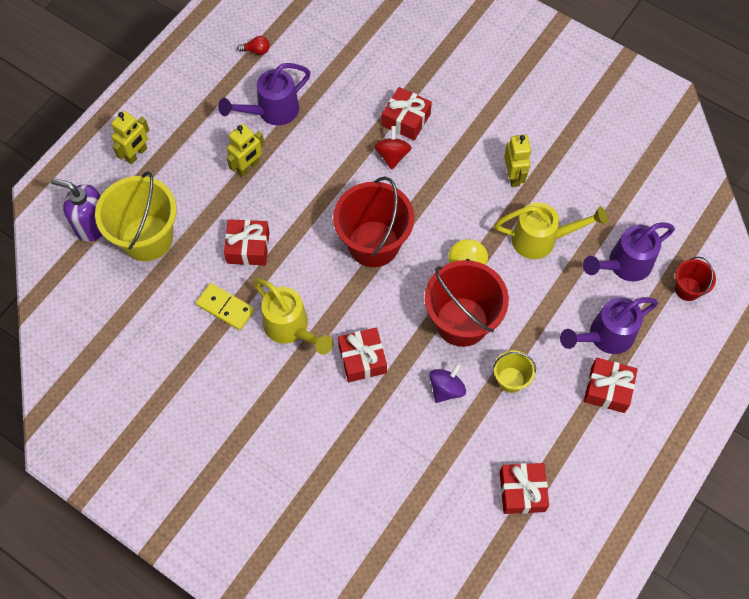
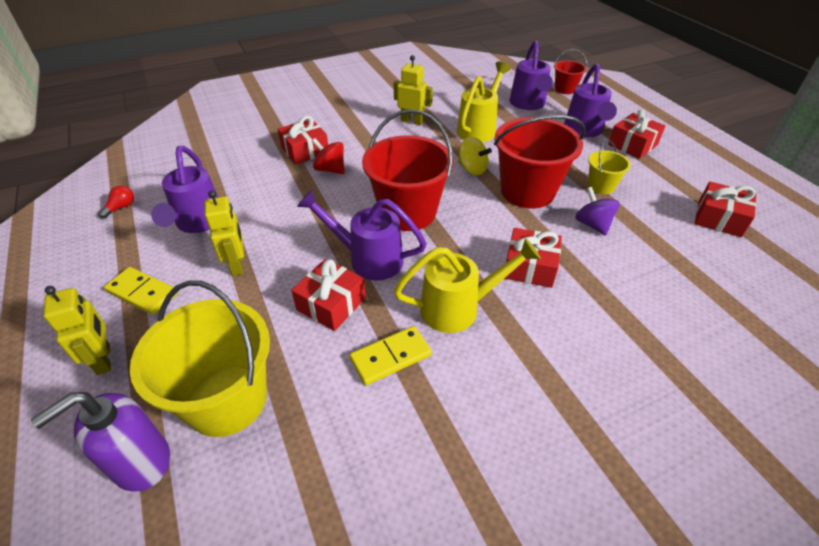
camera: 60 degrees left, 20 degrees down
none -> yellow domino [104,267,178,315]
none -> purple watering can [297,189,427,280]

